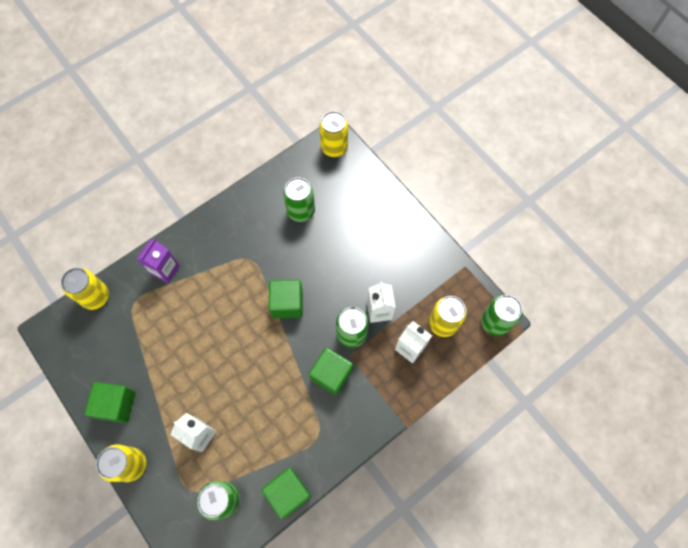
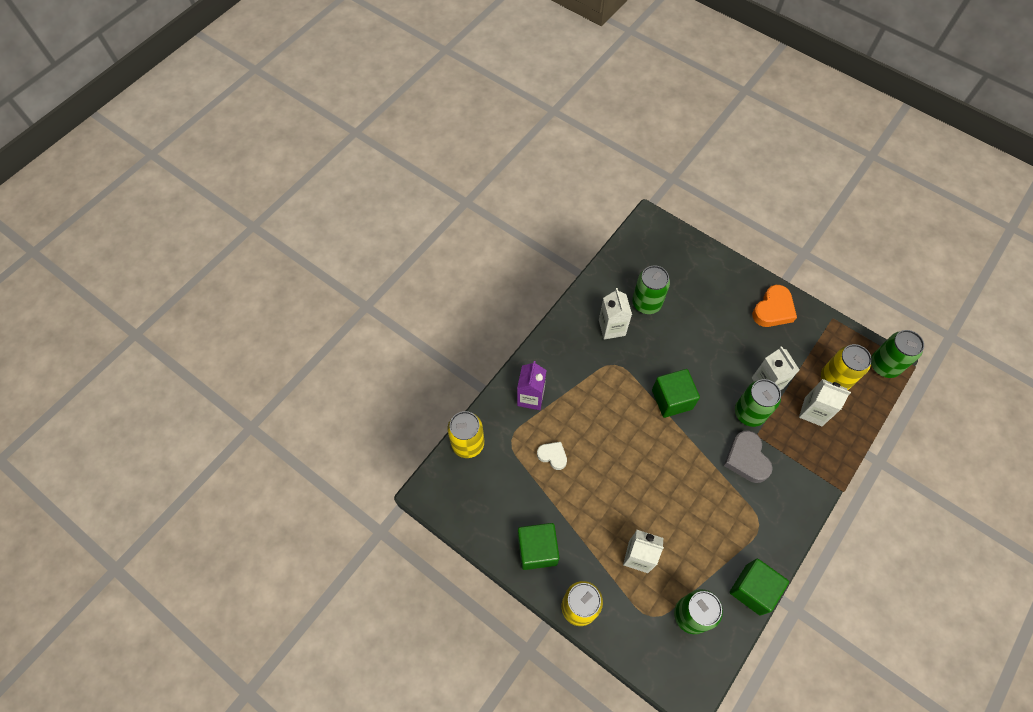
camera: 15 degrees left, 5 degrees down
green cube [309,347,353,396] -> grey heart [724,430,773,483]
yellow can [319,111,348,157] -> none
none -> white heart [537,442,567,470]
none -> white carton [599,288,632,339]
none -> orange heart [752,285,797,327]

